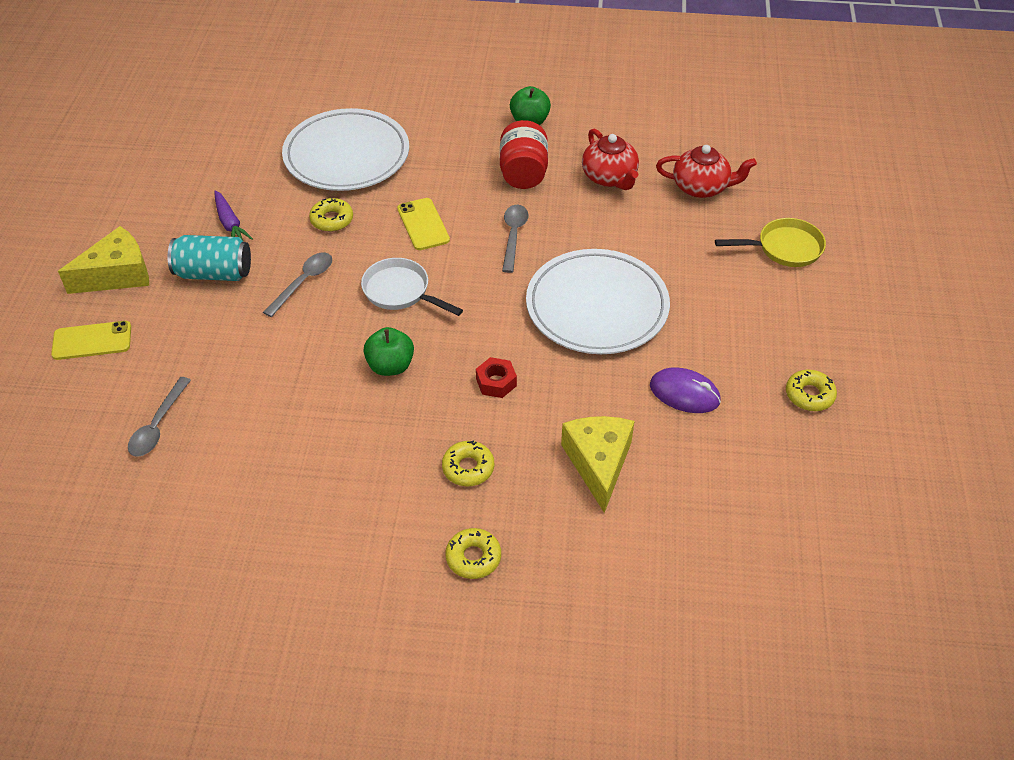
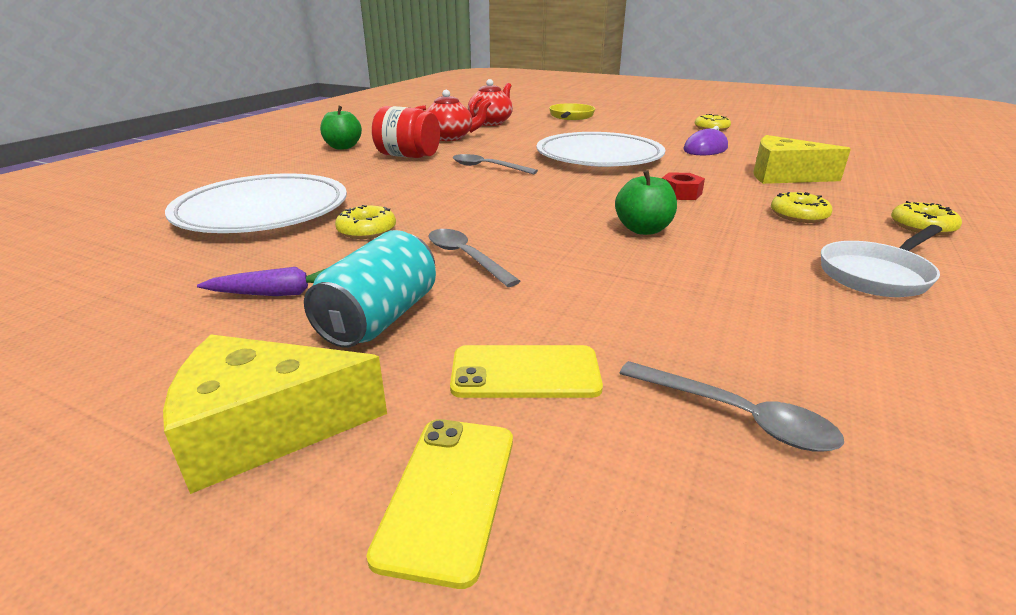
camera: 70 degrees left, 20 degrees down
yellow cheese [58,226,149,294] -> yellow cheese turned 90 degrees counterclockwise [163,334,387,494]
white pan [361,258,463,316] -> white pan moved to [821,225,942,297]
yellow phone [397,198,450,250] -> yellow phone moved to [450,345,603,398]

